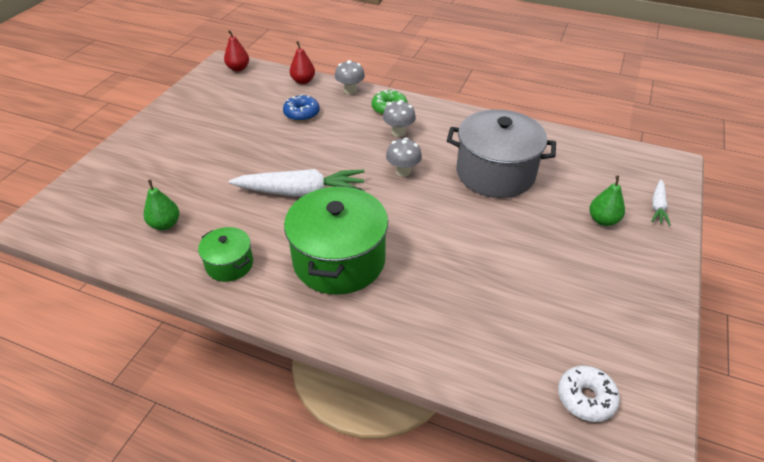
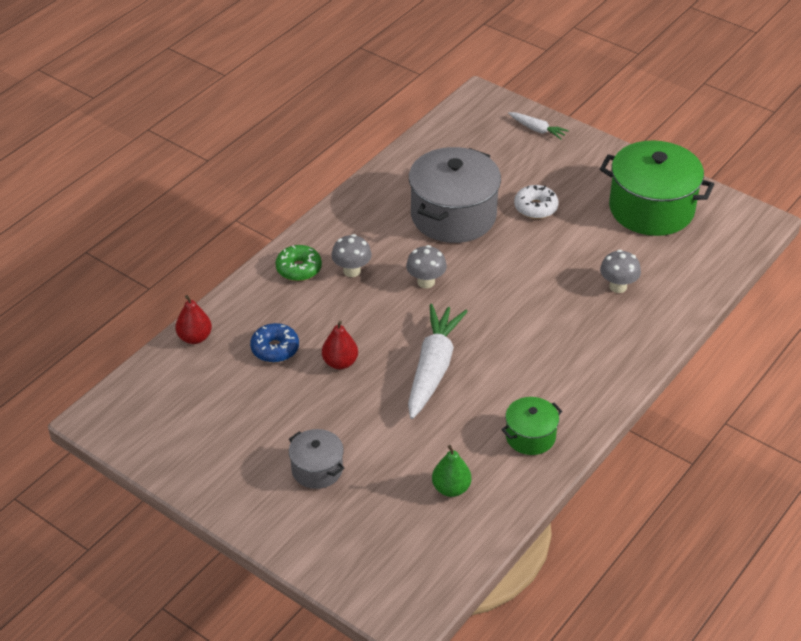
camera: 75 degrees left, 0 degrees up
red pear [224,30,249,72] -> red pear moved to [322,320,358,369]
green pot [284,186,388,295] -> green pot moved to [600,140,714,236]
grey mushroom [335,60,365,94] -> grey mushroom moved to [600,250,641,293]
white donut [558,365,620,422] -> white donut moved to [514,185,559,219]
green pear [589,176,625,226] -> none
none -> grey pot [289,429,344,489]

